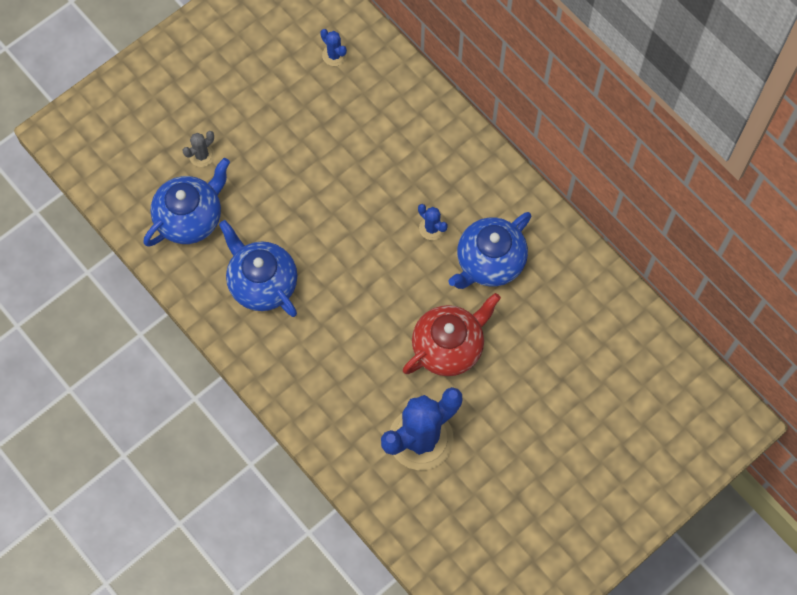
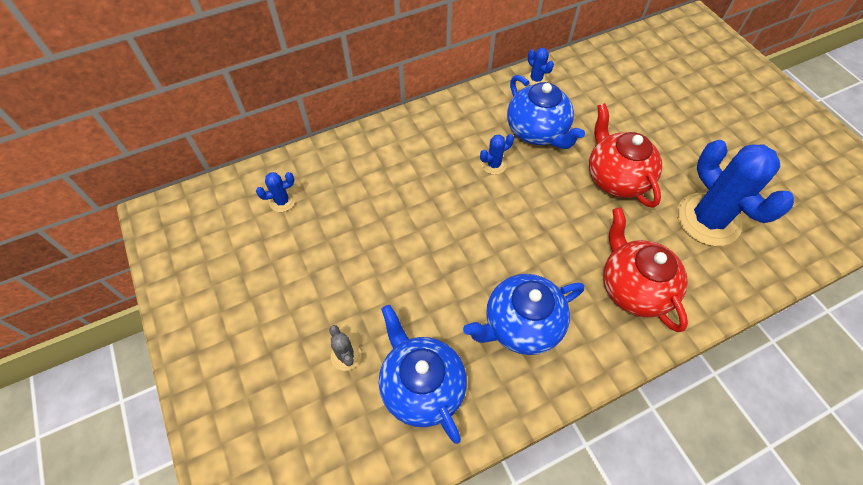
camera: 75 degrees left, 10 degrees down
none -> blue cactus [525,48,554,85]
none -> red teapot [603,207,688,332]

